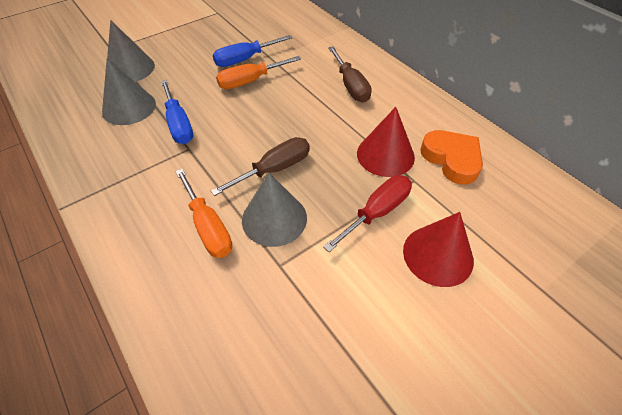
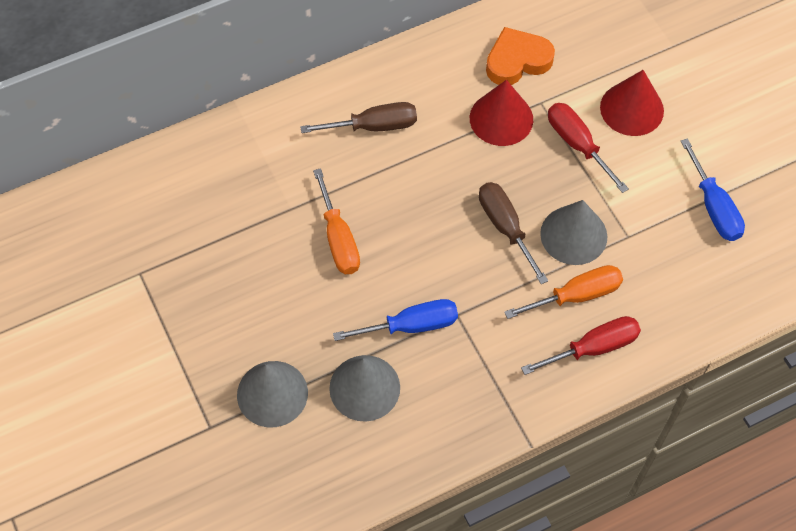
camera: 80 degrees left, 10 degrees up
blue screwdriver [213,35,292,67] -> blue screwdriver moved to [681,138,745,241]
none -> red screwdriver [521,316,641,375]

